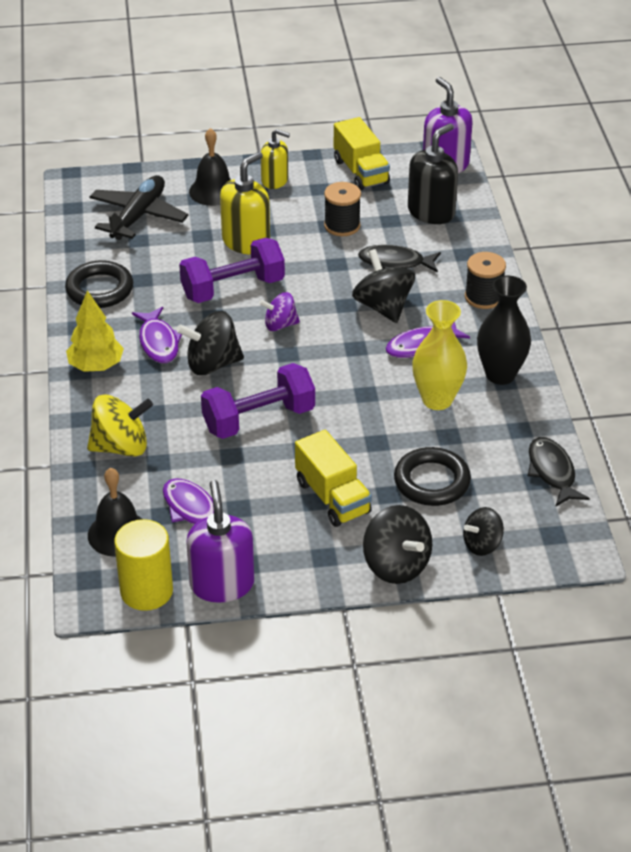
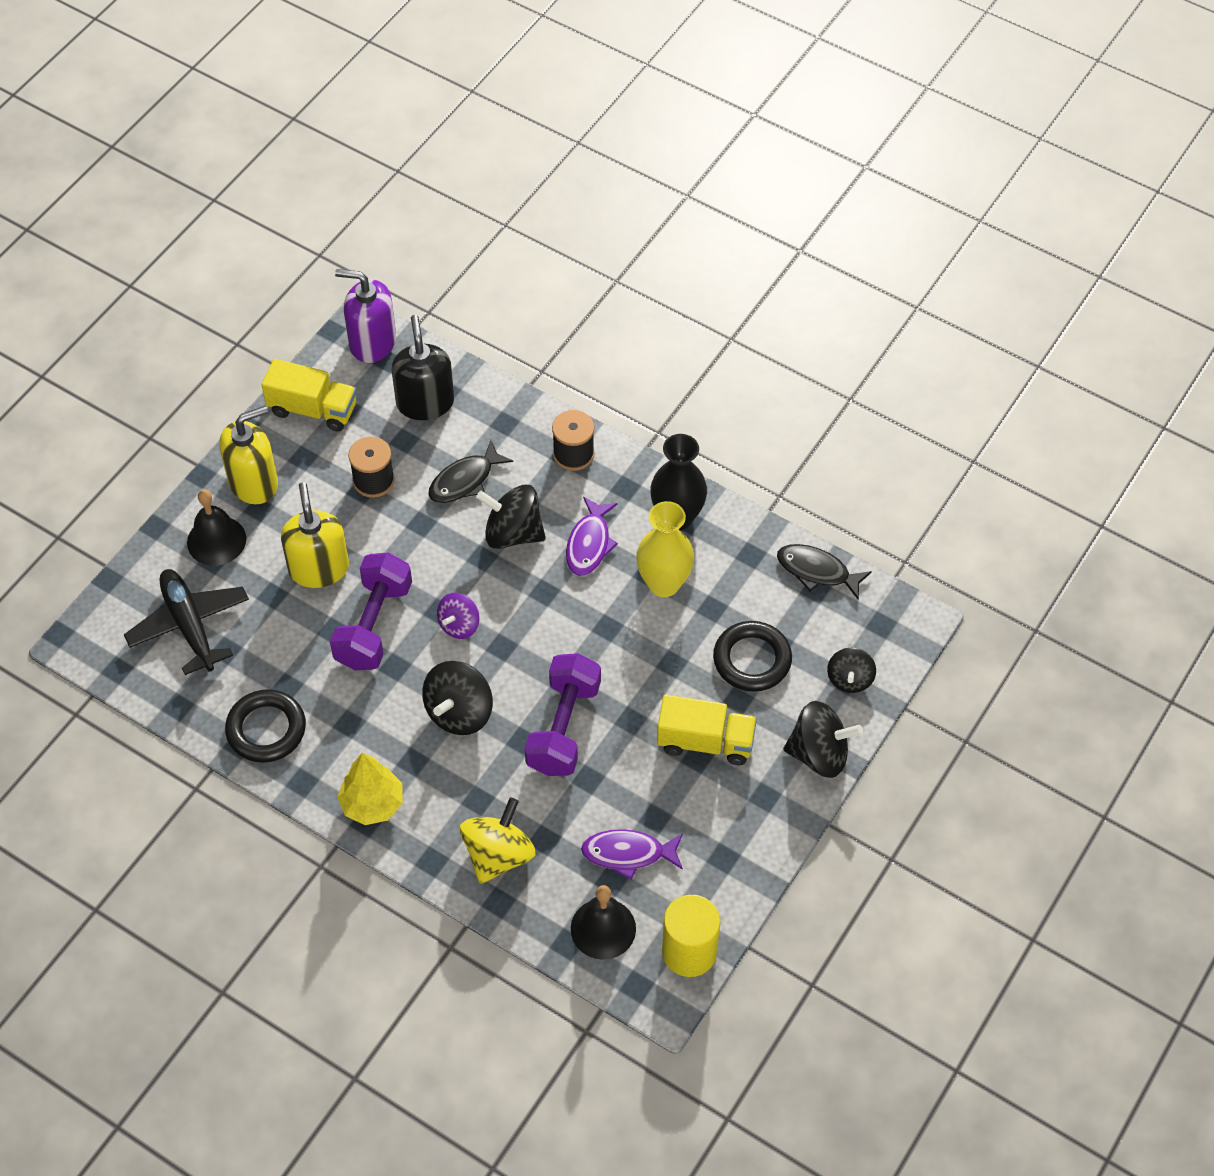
camera: 50 degrees left, 15 degrees up
purple fish [132,307,182,363] -> none
purple soap dispenser [186,480,254,603] -> none
yellow soap dispenser [261,129,290,189] -> yellow soap dispenser [219,406,278,504], size x1.52

